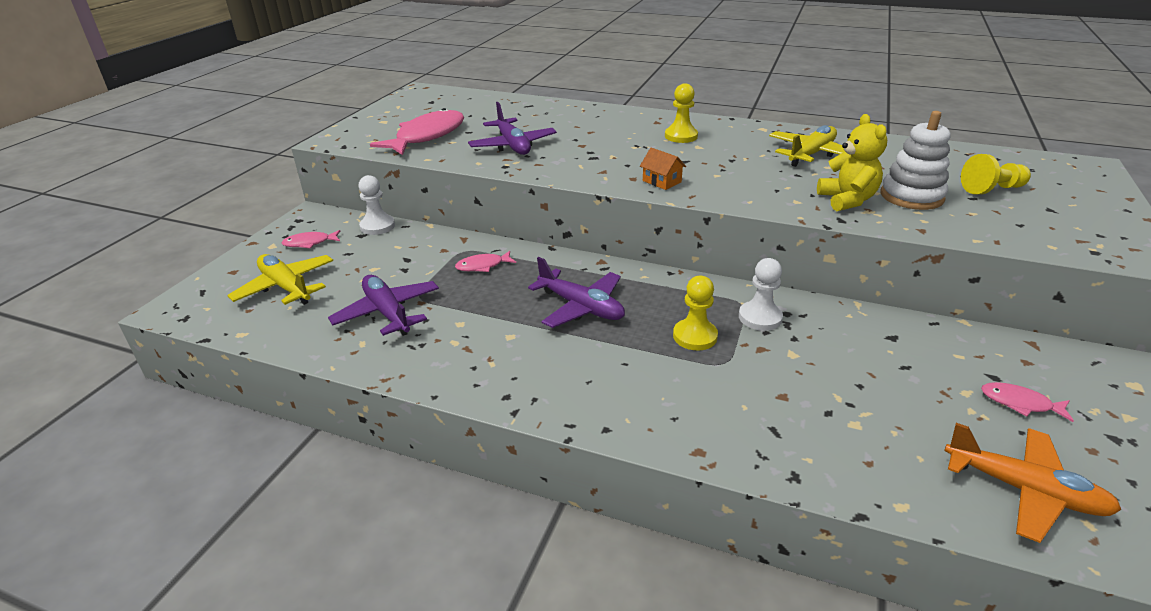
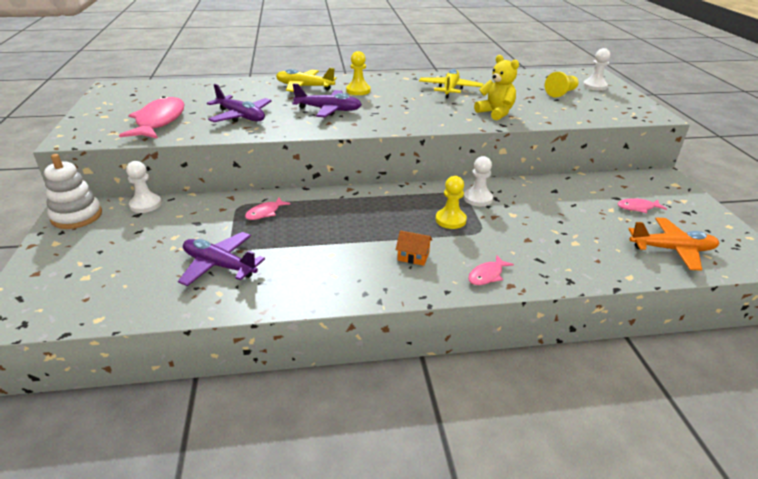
camera: 30 degrees left, 0 degrees up
yellow plane [227,254,333,305] -> yellow plane moved to [276,68,337,92]
pink fish [282,230,340,249] -> pink fish moved to [468,255,514,285]
purple plane [528,257,625,328] -> purple plane moved to [292,83,362,117]
orange house [640,148,686,190] -> orange house moved to [395,230,432,266]
white stacking toy [881,111,951,210] -> white stacking toy moved to [44,154,102,229]
none -> white pawn [583,48,610,91]

